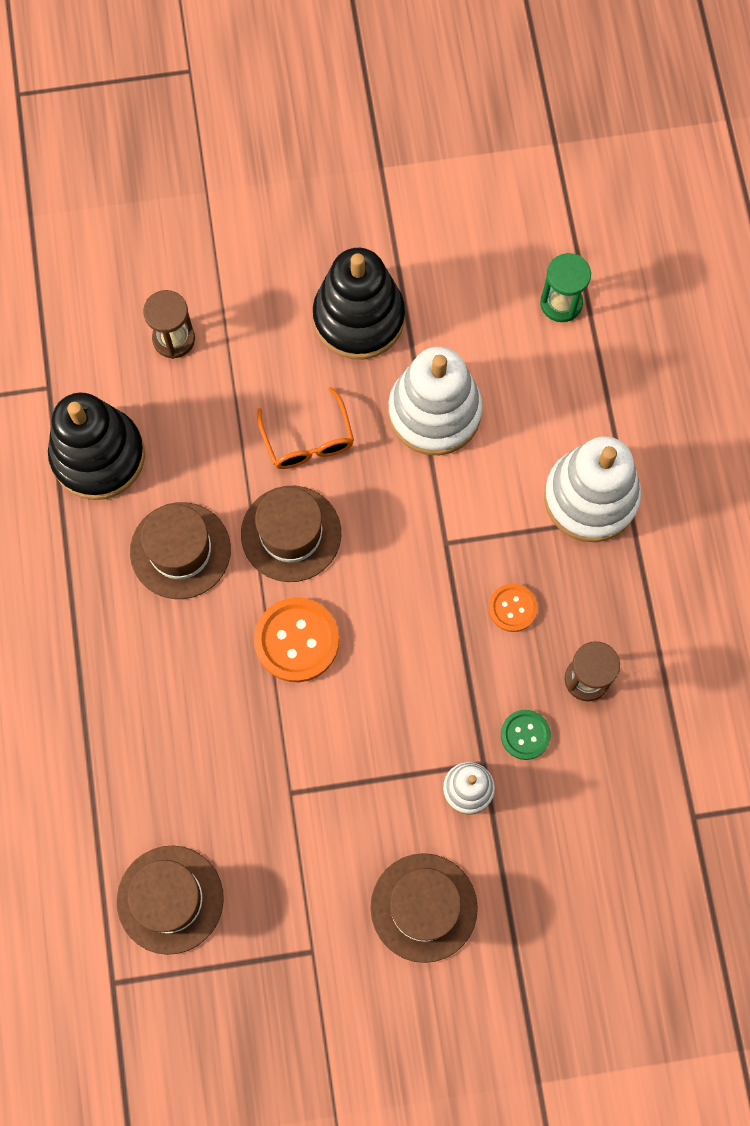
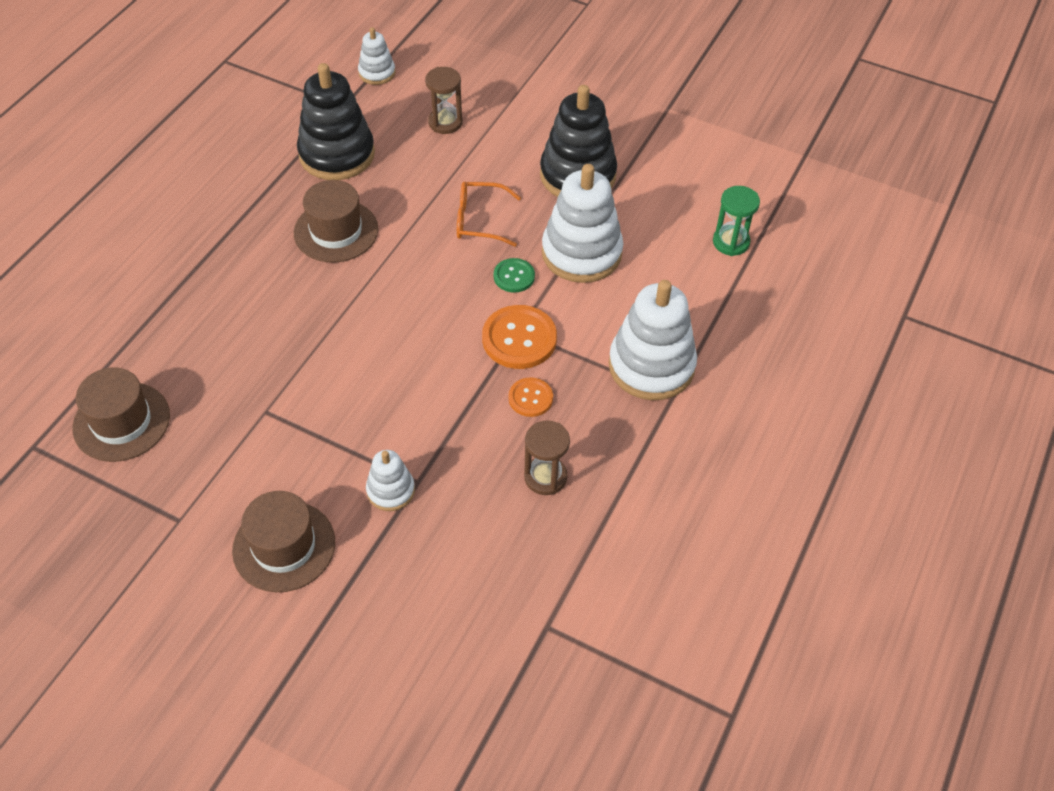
camera: 35 degrees right, 20 degrees down
brown hat [241,486,341,582] -> none
orange button [254,597,339,682] -> orange button moved to [482,305,557,369]
orange glasses [257,387,354,469] -> orange glasses turned 75 degrees clockwise [457,181,521,247]
green button [501,710,551,760] -> green button moved to [493,258,535,293]
none -> white stacking toy [358,27,396,85]

